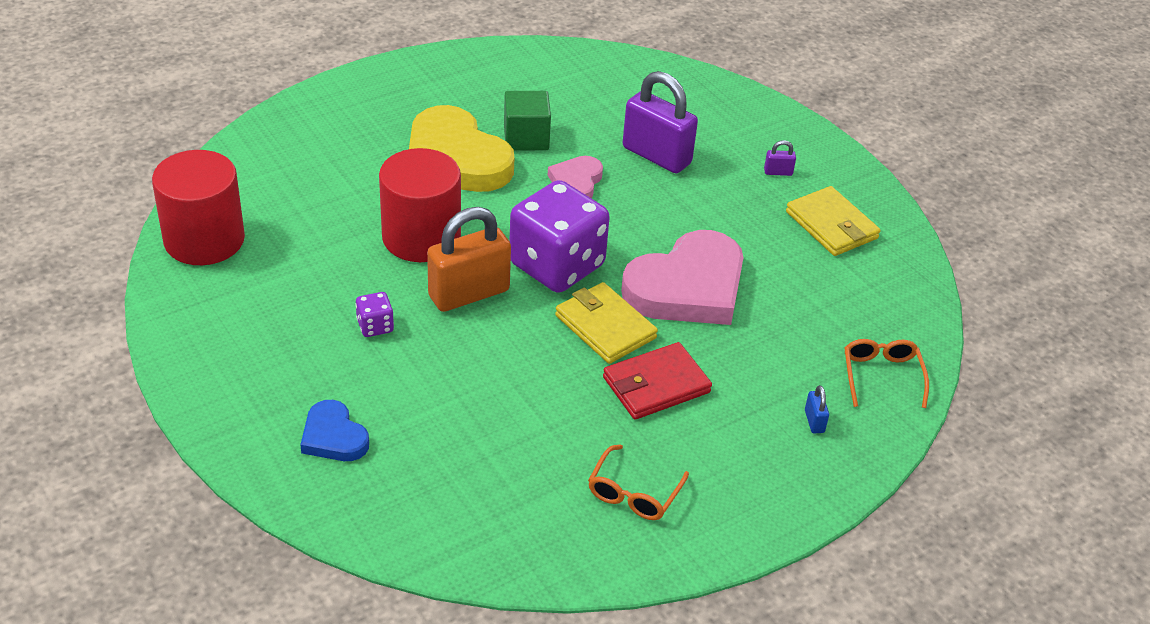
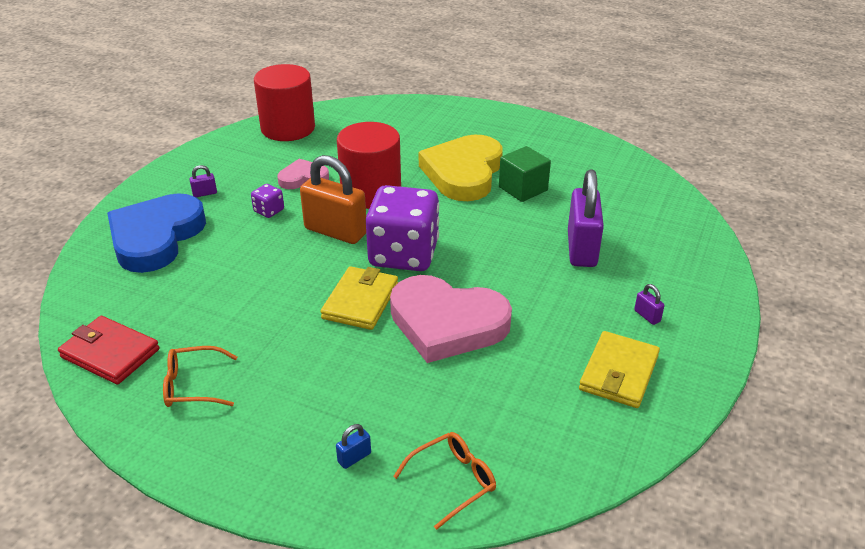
camera: 60 degrees right, 5 degrees down
blue heart [300,400,369,461] -> blue heart [107,193,206,273], size x1.96
pink heart [548,156,603,198] -> pink heart moved to [277,159,329,189]
red wallet [603,342,712,420] -> red wallet moved to [58,316,160,385]
none -> purple padlock [189,165,217,197]

